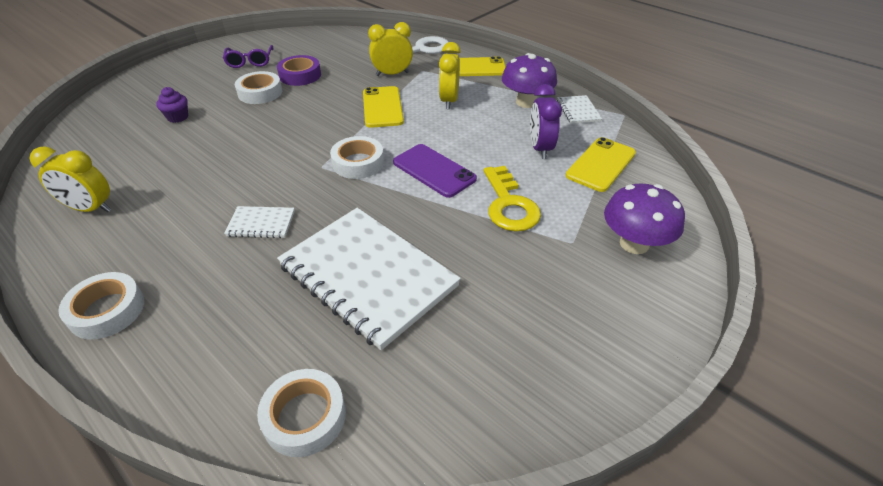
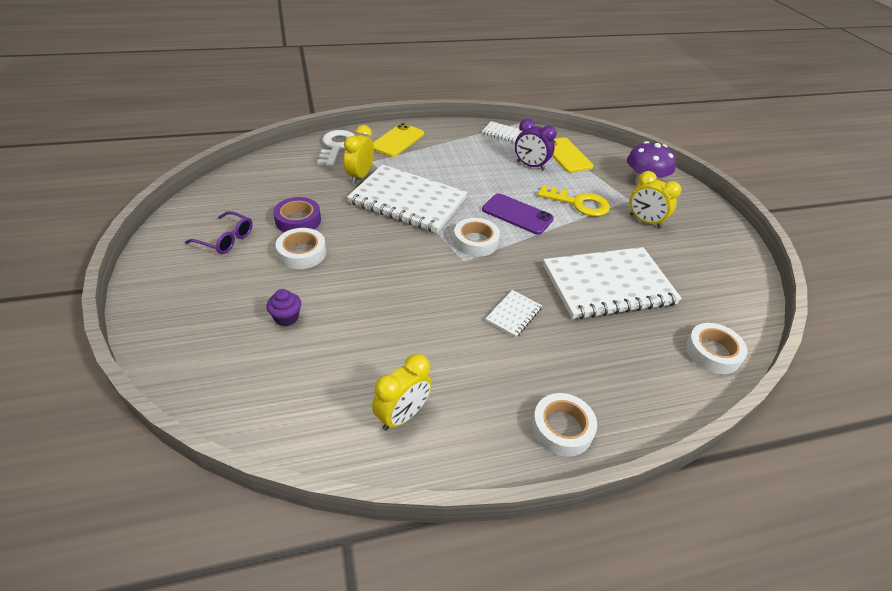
camera: 60 degrees left, 0 degrees up
yellow phone [363,86,404,128] -> white notebook [347,164,468,233]
purple phone [393,144,477,198] -> purple phone turned 45 degrees clockwise [482,193,554,235]
yellow clock [439,42,461,109] -> yellow clock moved to [630,171,681,228]
purple mushroom [502,53,557,108] -> none

